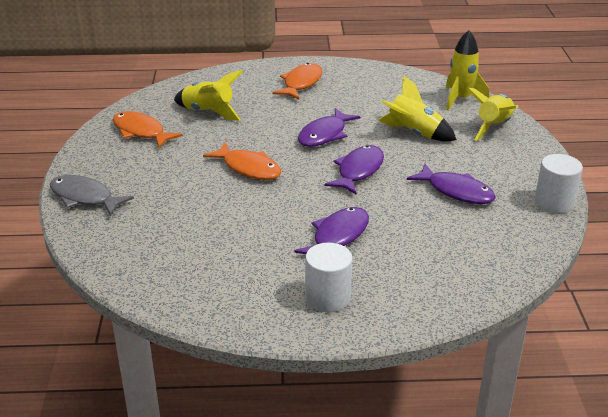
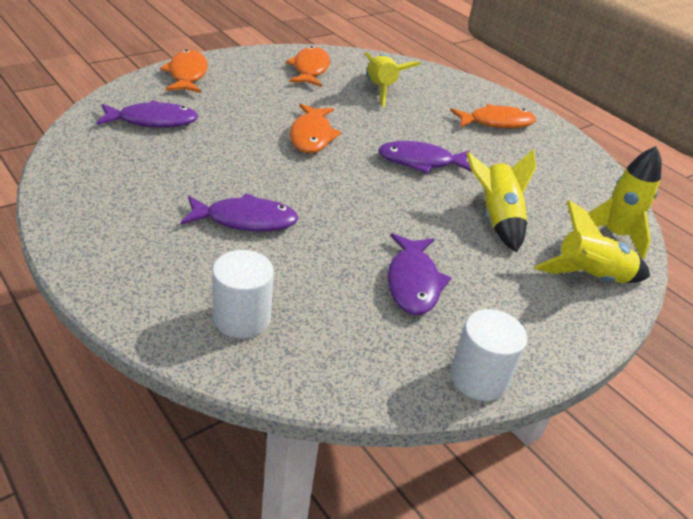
camera: 50 degrees right, 5 degrees up
grey fish [50,175,134,216] -> orange fish [160,50,208,93]
white cylinder [305,243,352,312] -> white cylinder moved to [212,250,274,339]
purple fish [325,145,384,194] -> purple fish moved to [96,100,198,128]

